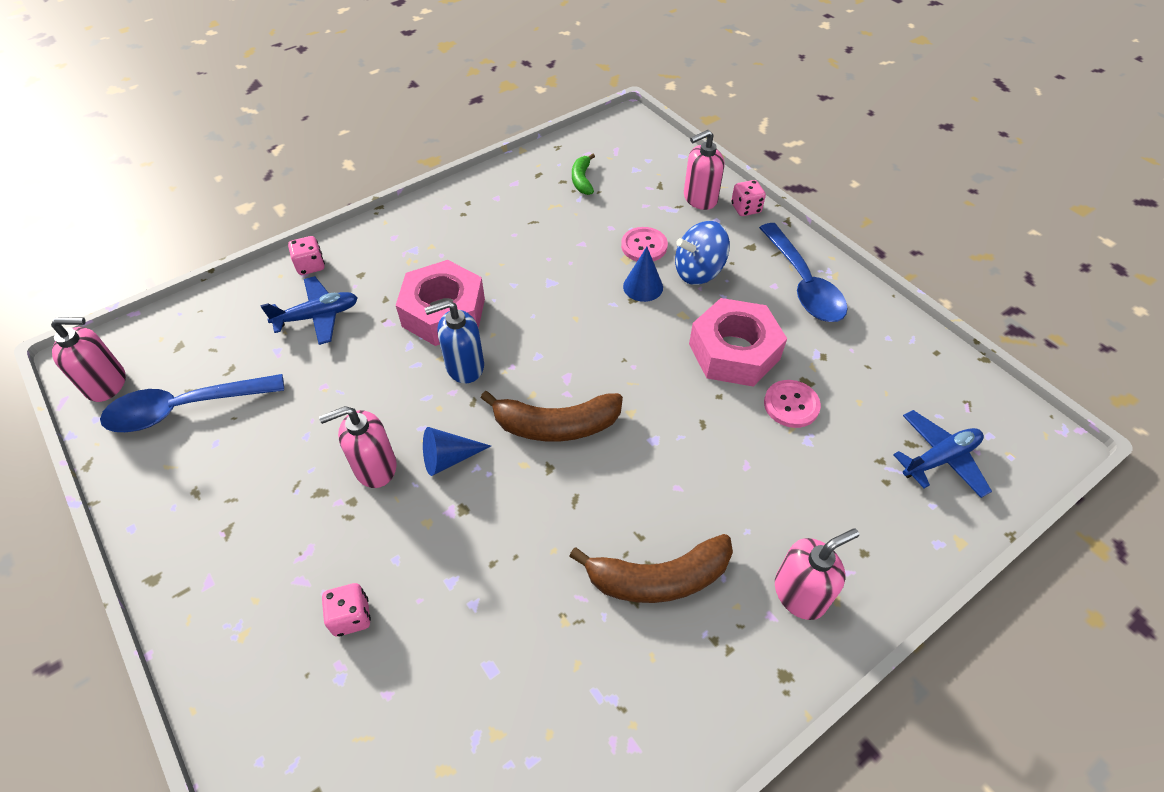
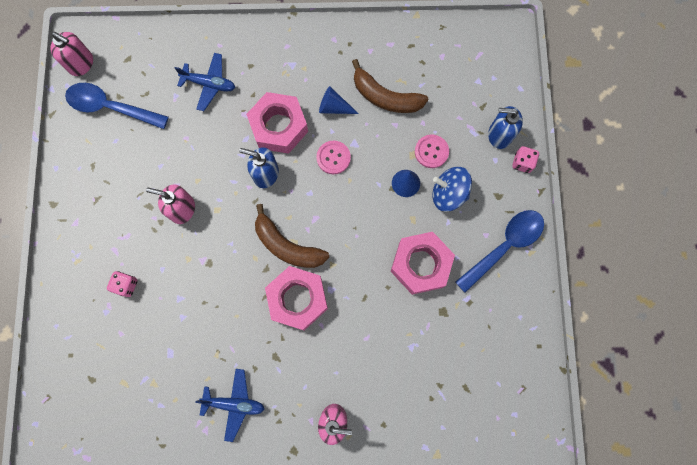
camera: 35 degrees right, 25 degrees up
pink dice [288,236,325,275] -> none
blue cone [423,427,491,476] -> blue cone moved to [319,86,359,114]
brown banana [569,534,733,603] -> brown banana moved to [352,59,429,113]
green banana [572,154,595,195] -> none
pink soap dispenser [684,130,724,210] -> blue soap dispenser [488,106,523,149]
blue spoon [759,223,848,322] -> blue spoon turned 150 degrees counterclockwise [455,210,544,293]
pink button [764,380,821,428] -> pink button moved to [316,141,351,174]
blue plane [893,410,992,498] -> blue plane moved to [195,369,264,442]
none -> pink nut [265,266,328,330]

